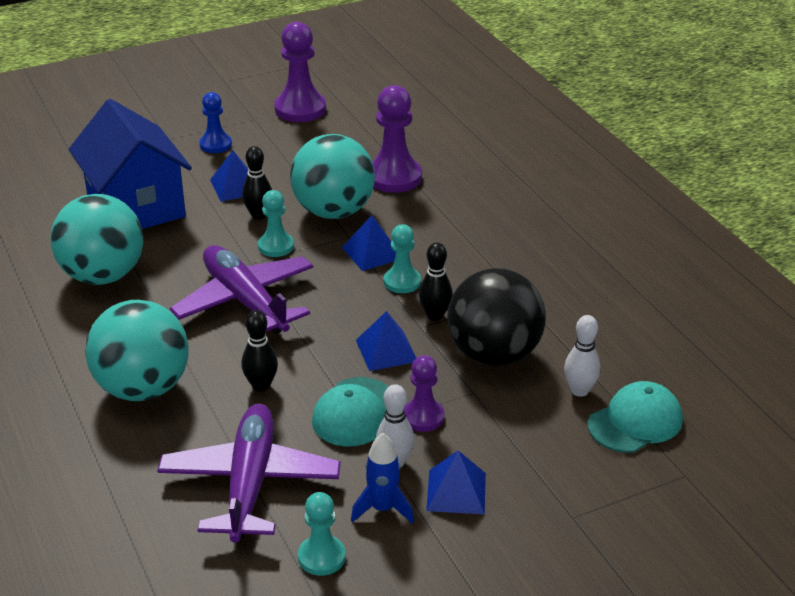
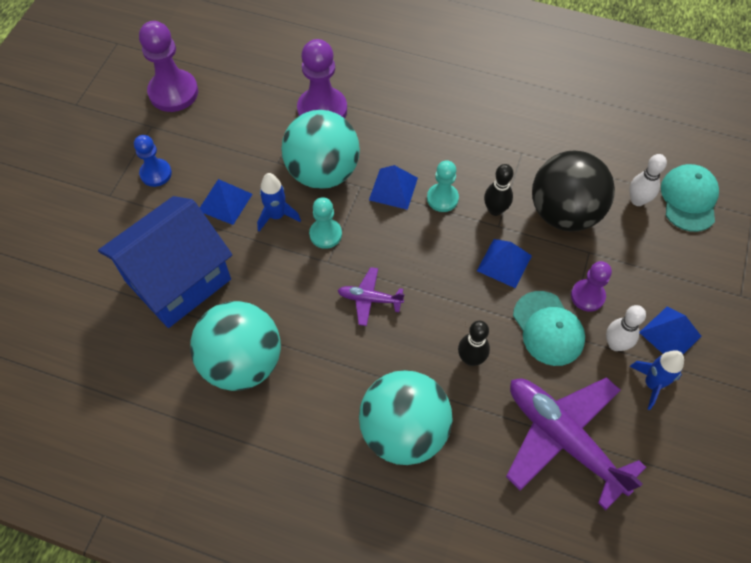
camera: 45 degrees left, 25 degrees up
blue house [69,99,192,229] -> blue house turned 60 degrees counterclockwise [98,196,232,328]
purple plane [170,245,313,334] -> purple plane [338,267,404,326], size x0.47
black bowling pin [242,146,272,219] -> blue rocket [257,173,301,231]
turquoise pawn [298,492,346,576] -> none

